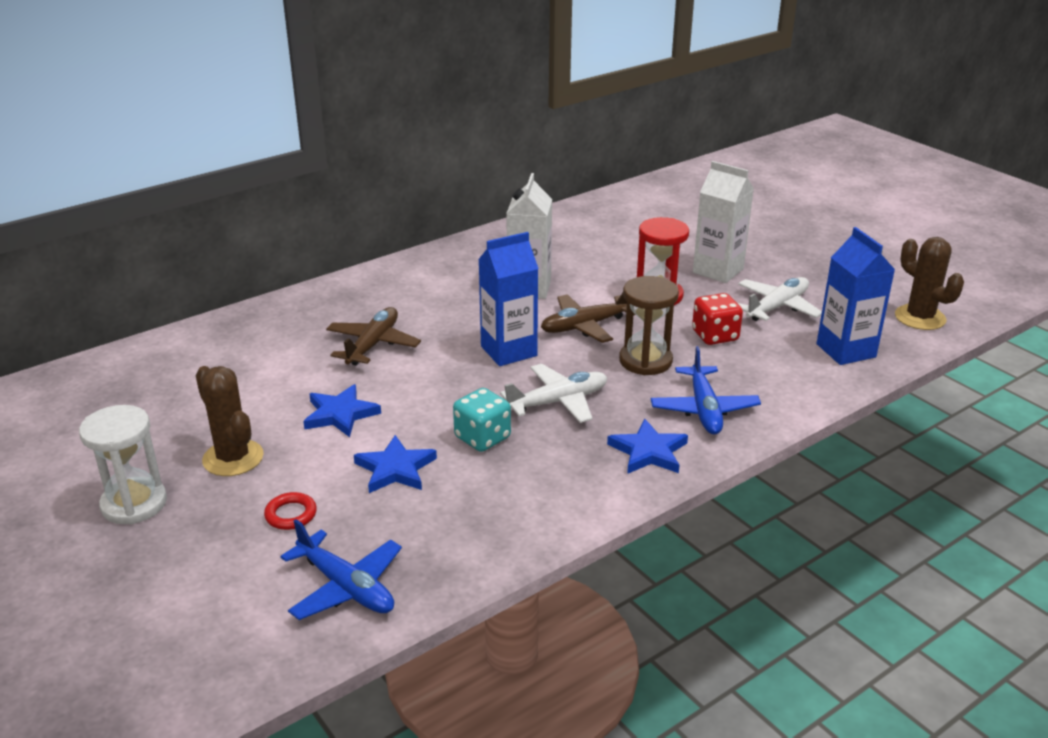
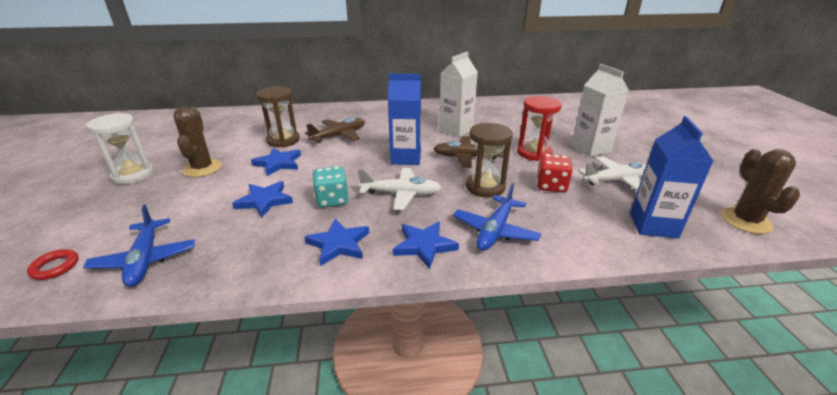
camera: 30 degrees right, 0 degrees up
red ring [264,492,317,530] -> red ring moved to [27,249,78,280]
none -> brown hourglass [256,86,300,147]
none -> blue star [304,219,369,266]

